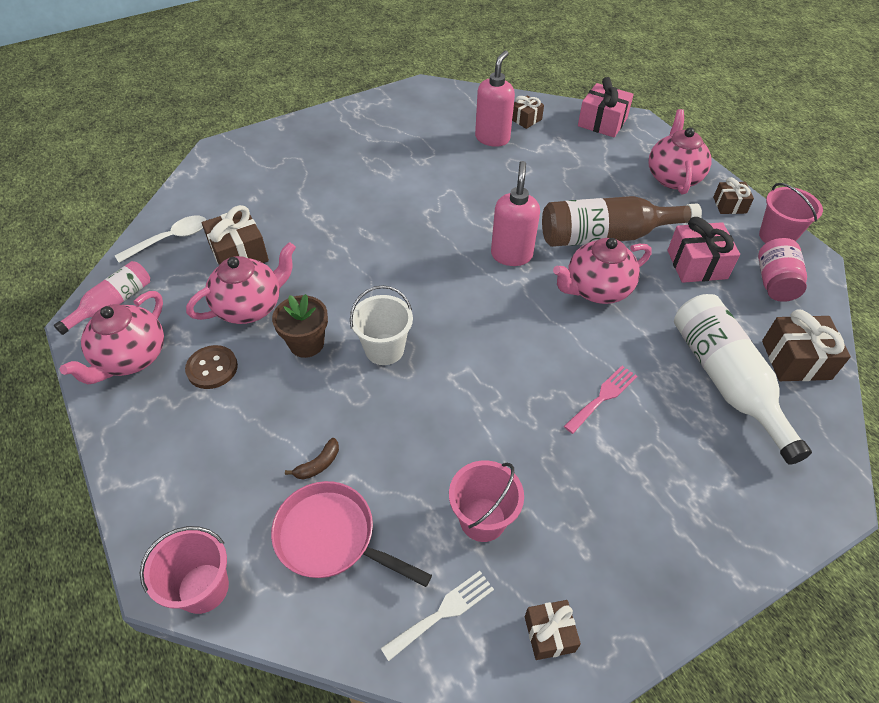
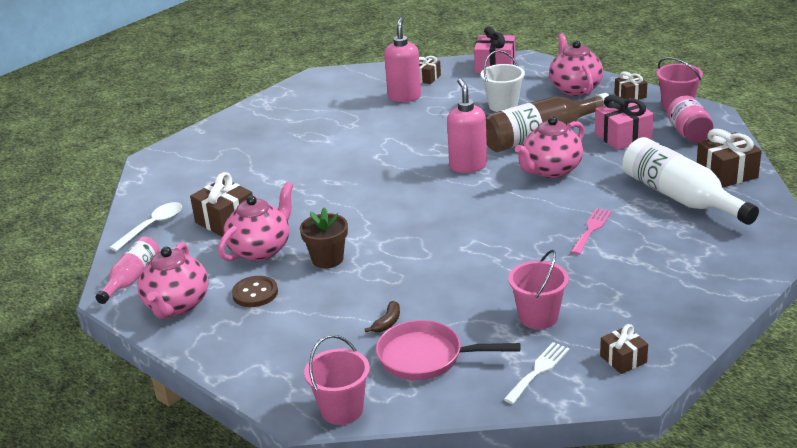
camera: 15 degrees left, 20 degrees down
white bucket [350,285,413,365] -> white bucket moved to [481,50,525,112]

